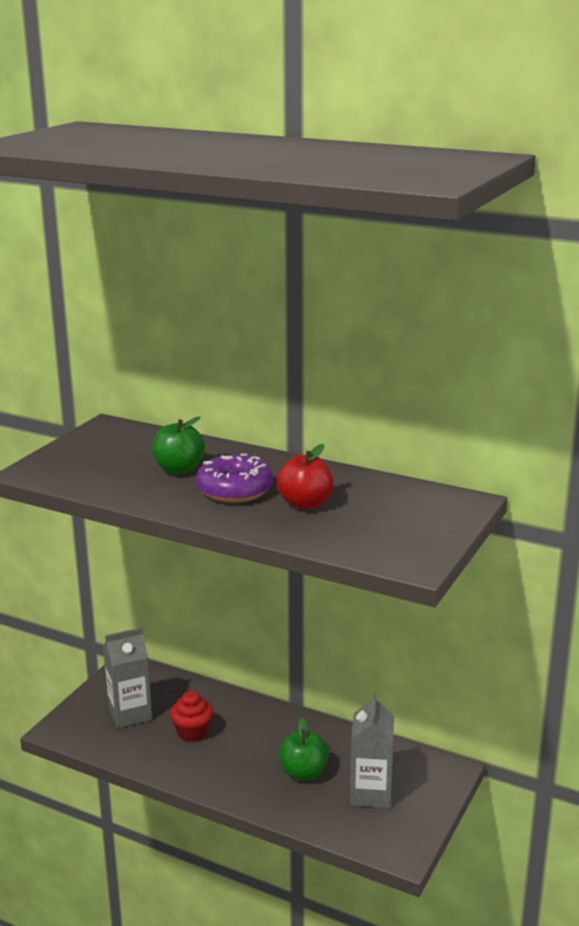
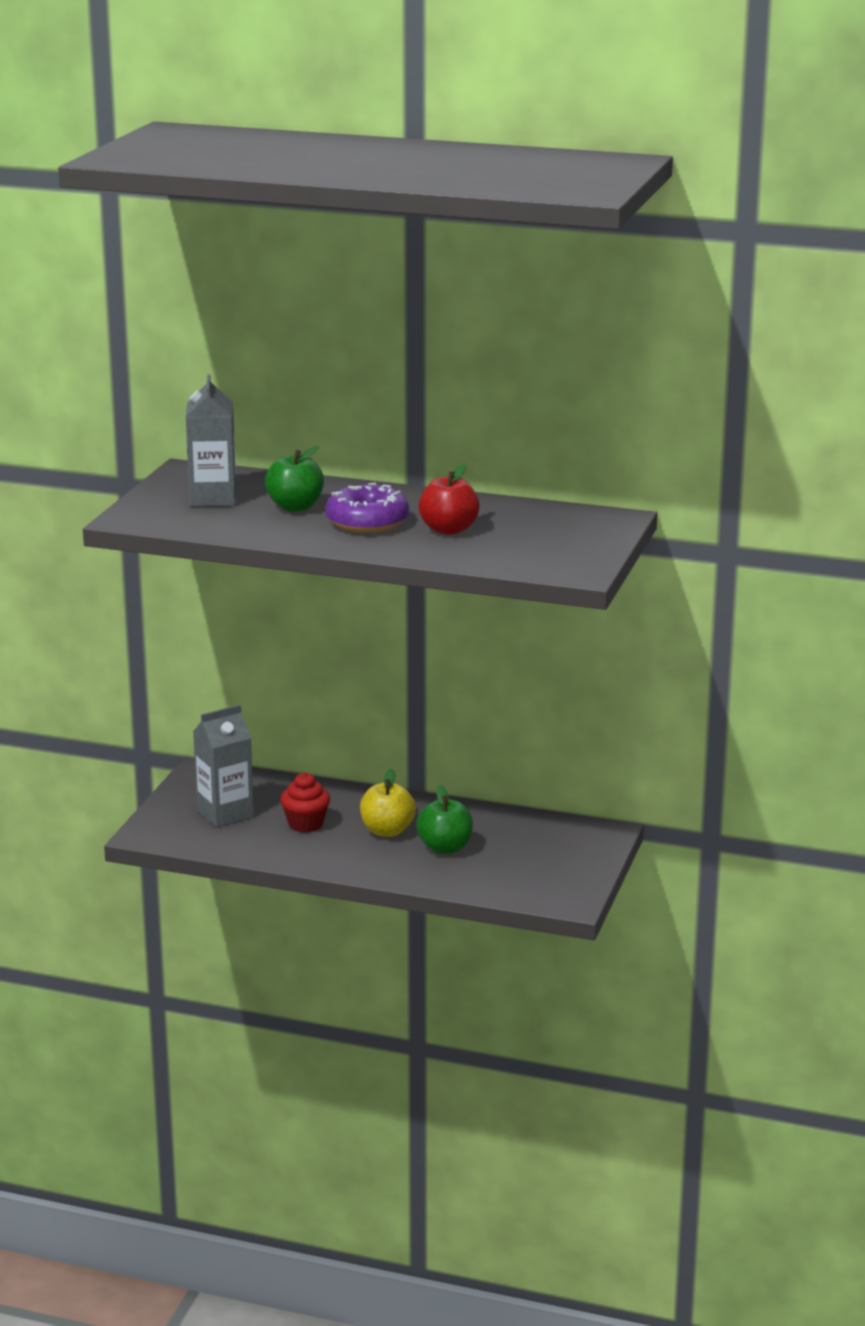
camera: 10 degrees left, 0 degrees up
grey carton [350,693,394,808] -> grey carton moved to [186,374,236,506]
none -> yellow apple [360,769,416,837]

